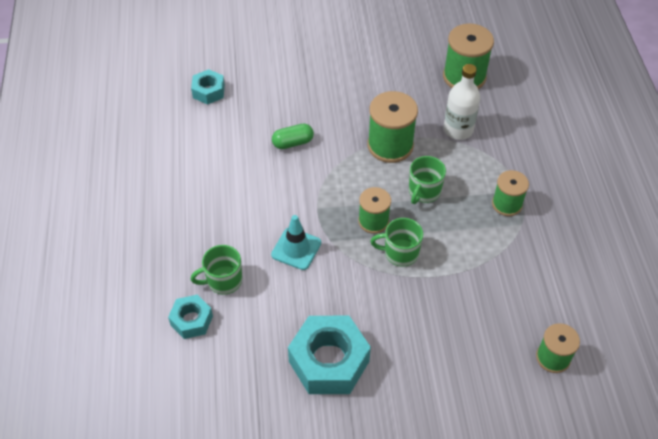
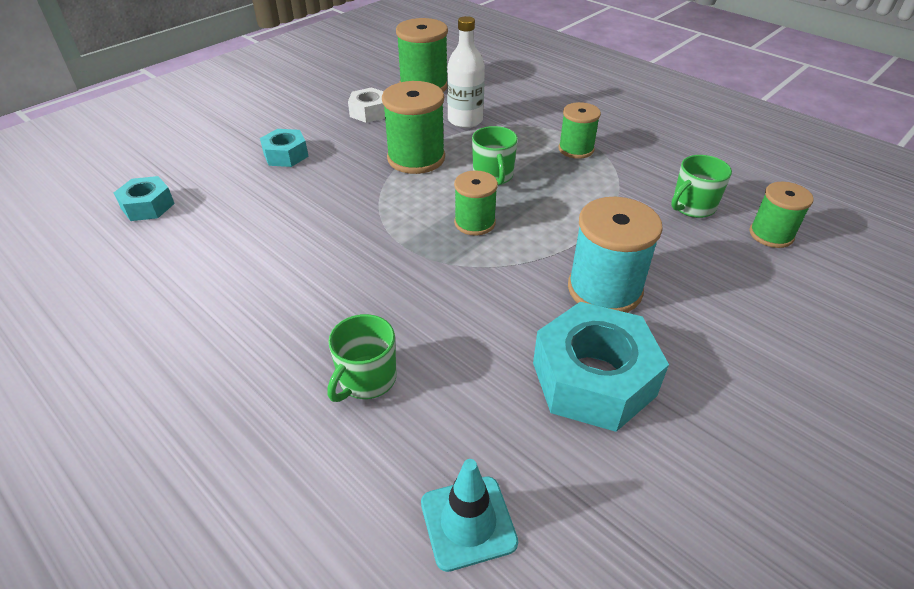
camera: 40 degrees left, 10 degrees down
turquoise nut [168,294,213,339] -> turquoise nut moved to [260,129,309,167]
turquoise traffic cone [271,215,321,270] -> turquoise traffic cone moved to [421,459,518,572]
green capsule [272,124,314,149] -> none
green mug [371,218,423,267] -> green mug moved to [671,155,732,218]
none -> white nut [348,87,385,123]
none -> turquoise spool [568,197,663,313]

